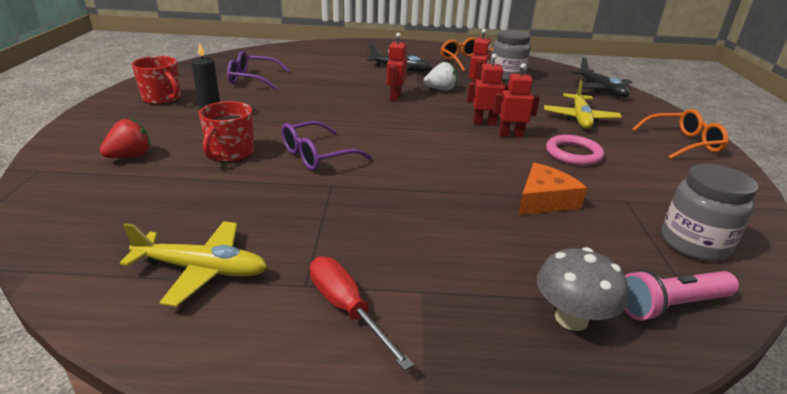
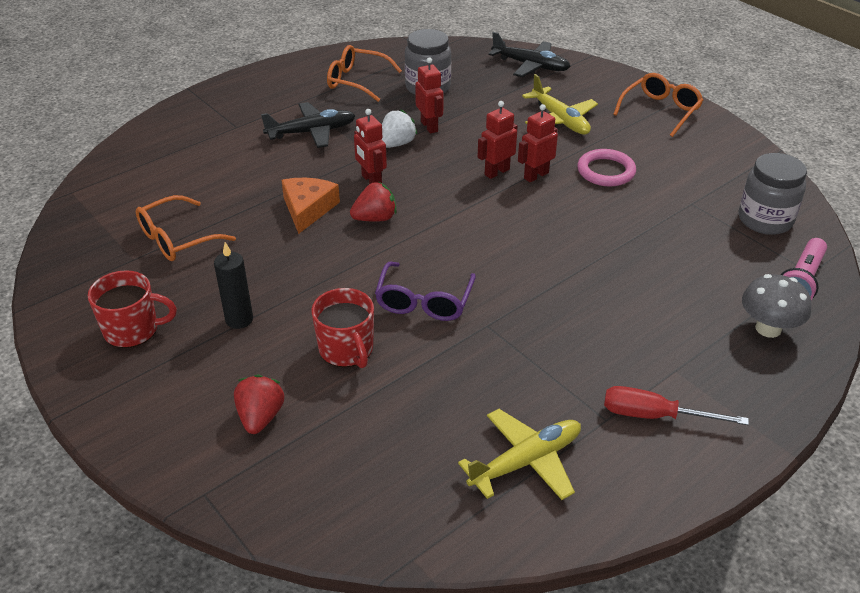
camera: 40 degrees left, 10 degrees up
purple glasses [227,51,290,90] -> orange glasses [136,195,236,261]
orange cheese [518,163,587,215] -> orange cheese moved to [281,178,340,234]
none -> red strawberry [350,182,397,222]

